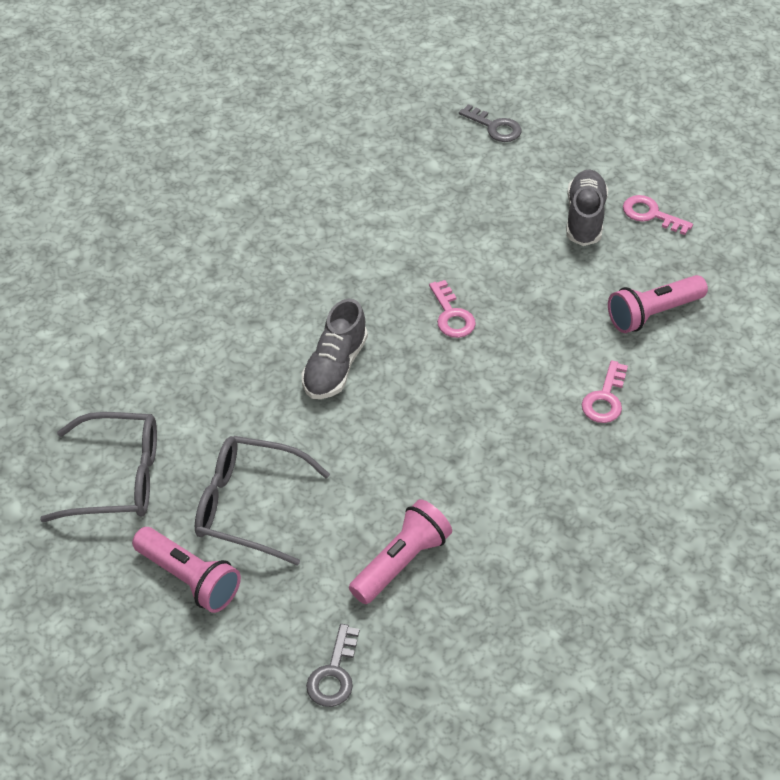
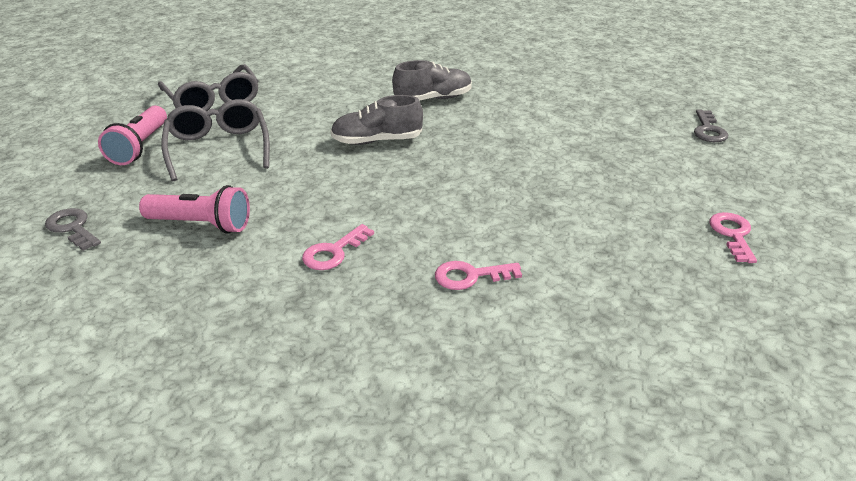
camera: 60 degrees right, 15 degrees down
grey key [306,624,360,707] -> grey key turned 60 degrees clockwise [45,208,101,251]
pink key [429,280,476,338] -> pink key moved to [302,224,374,270]
grey shoe [566,170,608,246] -> grey shoe moved to [392,60,472,101]
pink flashlight [608,275,708,333] -> none

